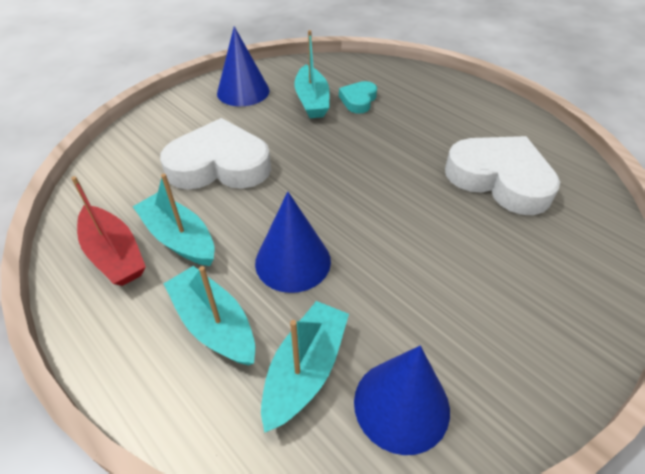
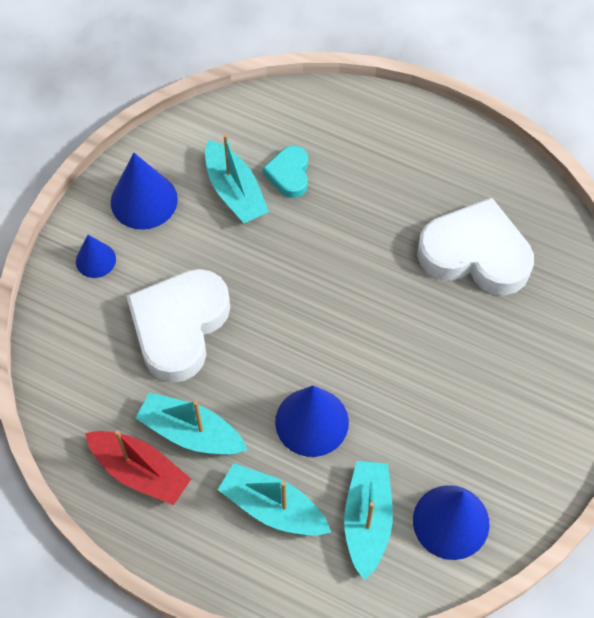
camera: 20 degrees left, 15 degrees up
white heart [160,118,271,190] -> white heart turned 45 degrees counterclockwise [126,269,230,383]
none -> blue cone [76,235,116,278]

